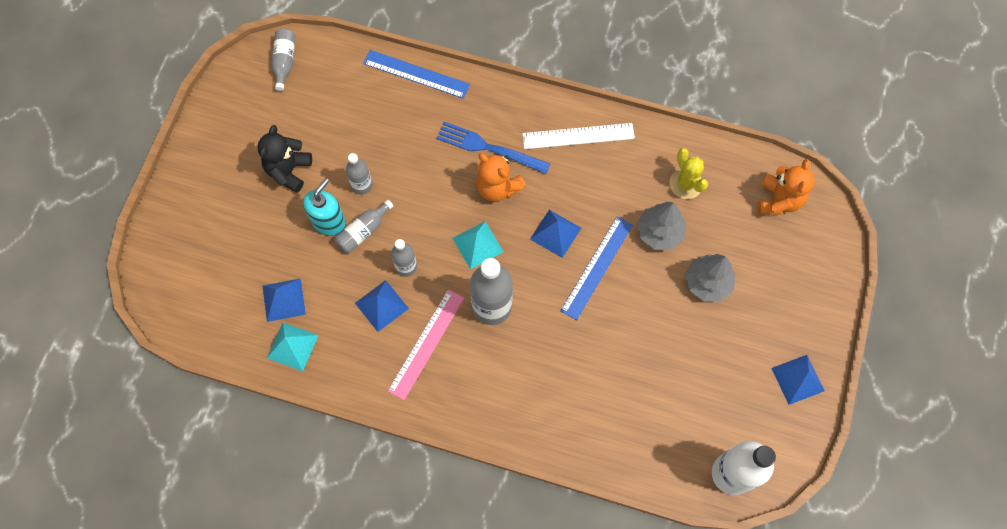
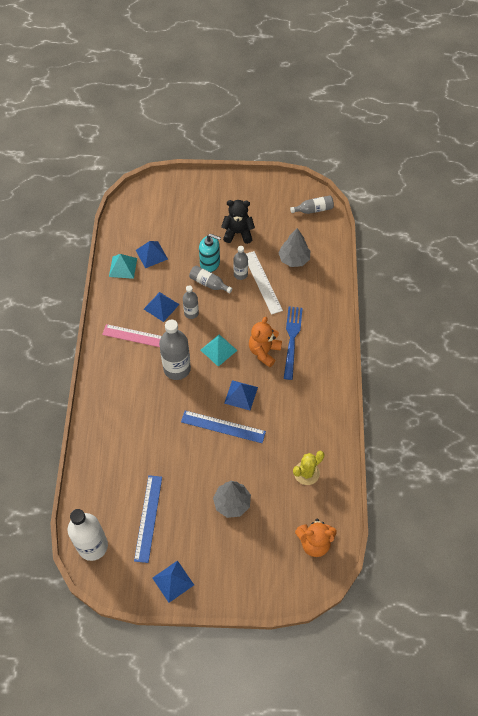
camera: 75 degrees right, 10 degrees down
blue ruler [363,50,470,99] -> blue ruler moved to [134,475,162,563]
white ruler [522,123,635,149] -> white ruler moved to [246,251,283,315]
grey tree [637,202,686,250] -> grey tree moved to [278,228,311,267]

